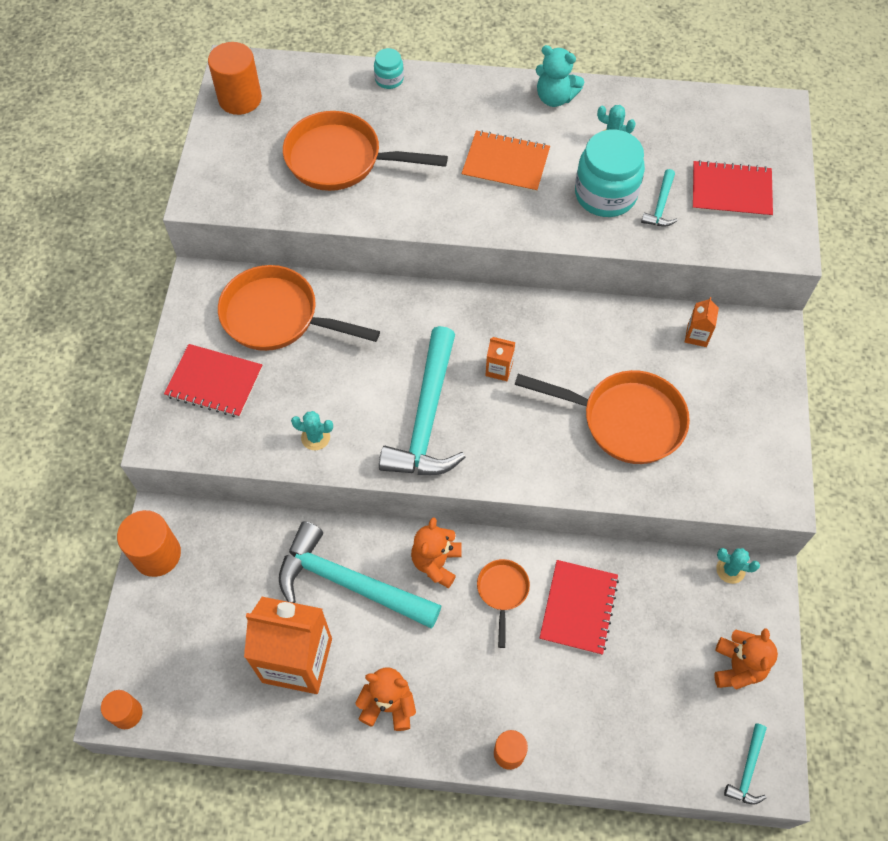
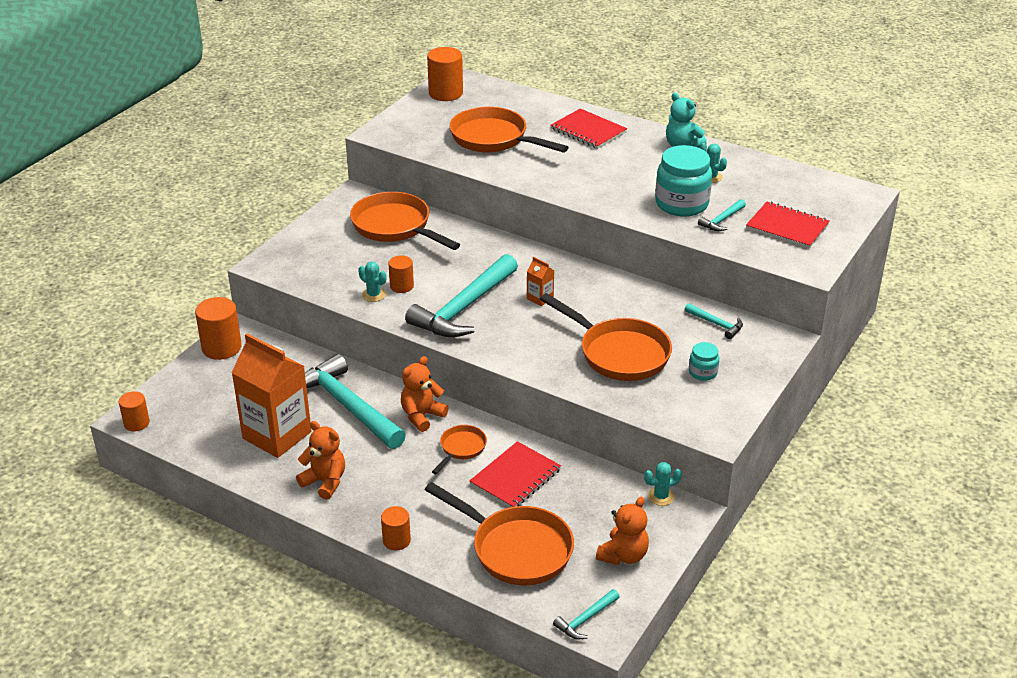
camera: 25 degrees right, 25 degrees down
red notebook [164,344,263,418] -> red notebook moved to [551,108,627,149]
turquoise jar [374,48,404,89] -> turquoise jar moved to [689,342,719,381]
orange notebook [461,130,550,193] -> none
orange carton [685,297,719,347] -> turquoise hammer [685,303,743,339]
turquoise cactus [716,548,760,584] -> turquoise cactus turned 60 degrees counterclockwise [644,462,682,506]
none -> orange cylinder [388,255,414,293]
none -> orange pan [425,482,574,585]

